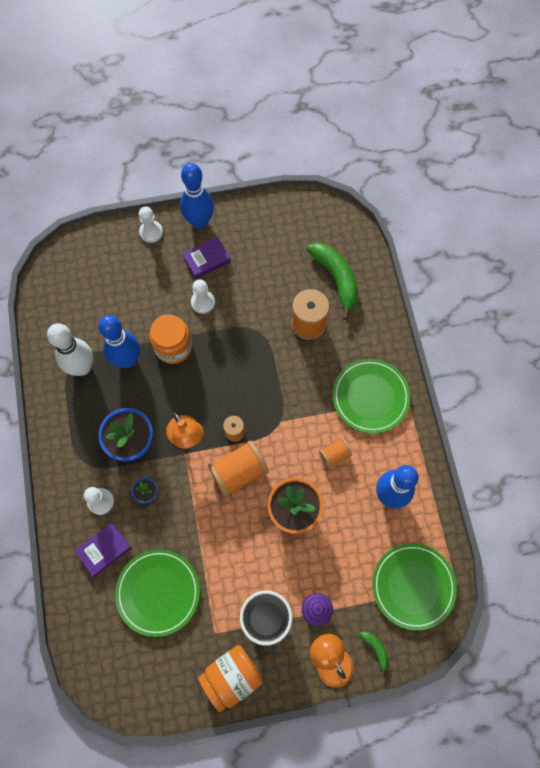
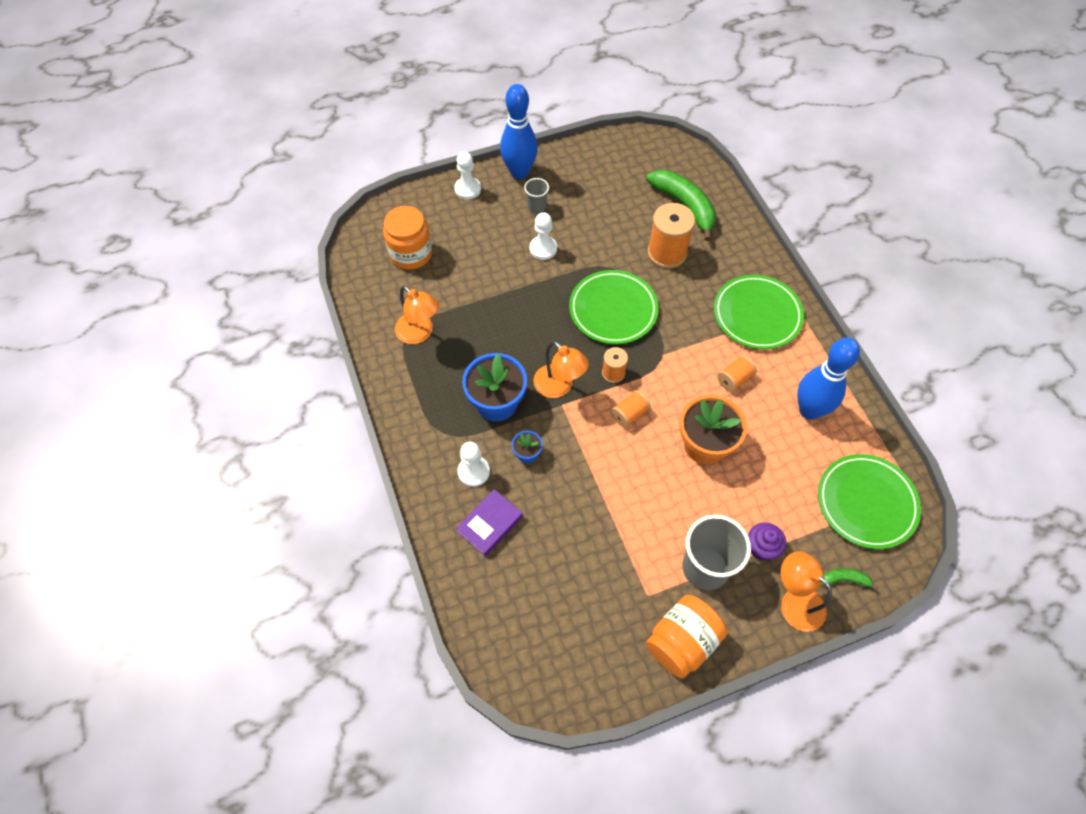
camera: 10 degrees left, 10 degrees down
white bowling pin [47,323,93,376] -> orange lamp [395,285,439,344]
blue bowling pin [98,315,140,368] -> none
green plate [115,549,200,637] -> green plate moved to [569,270,659,344]
orange jar [149,314,192,364] -> orange jar moved to [383,206,432,270]
purple book [182,236,231,279] -> grey cup [524,178,549,213]
orange spool [207,441,269,498] -> orange spool [611,390,651,428], size x0.55
green banana [359,631,388,676] -> green banana turned 45 degrees counterclockwise [821,569,879,591]

